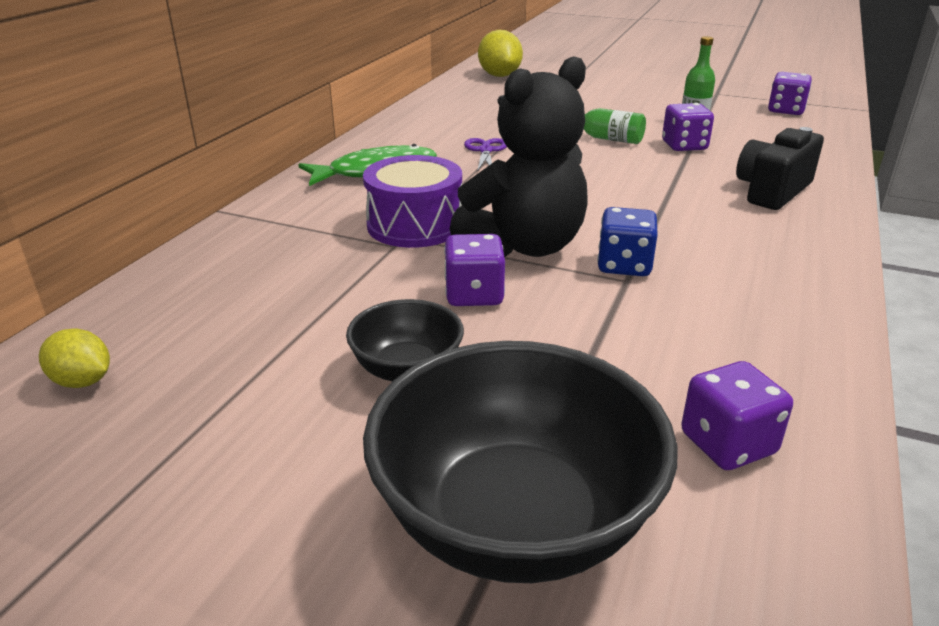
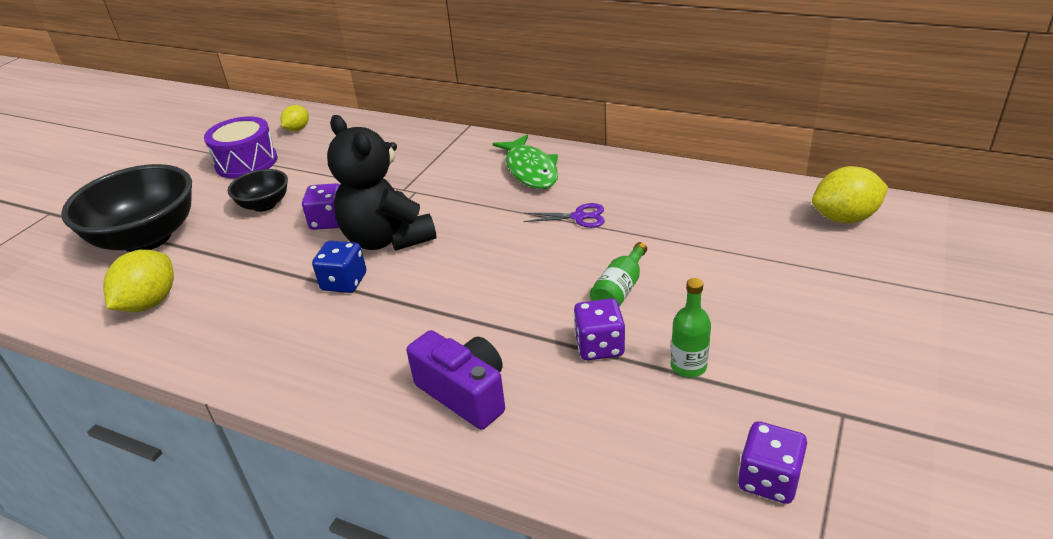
camera: 95 degrees right, 5 degrees up
purple drum [363,155,462,248] -> purple drum moved to [204,116,278,179]
purple dice [681,361,793,470] -> yellow lemon [103,250,174,312]
black camera [736,127,824,210] -> purple camera [407,330,505,430]

